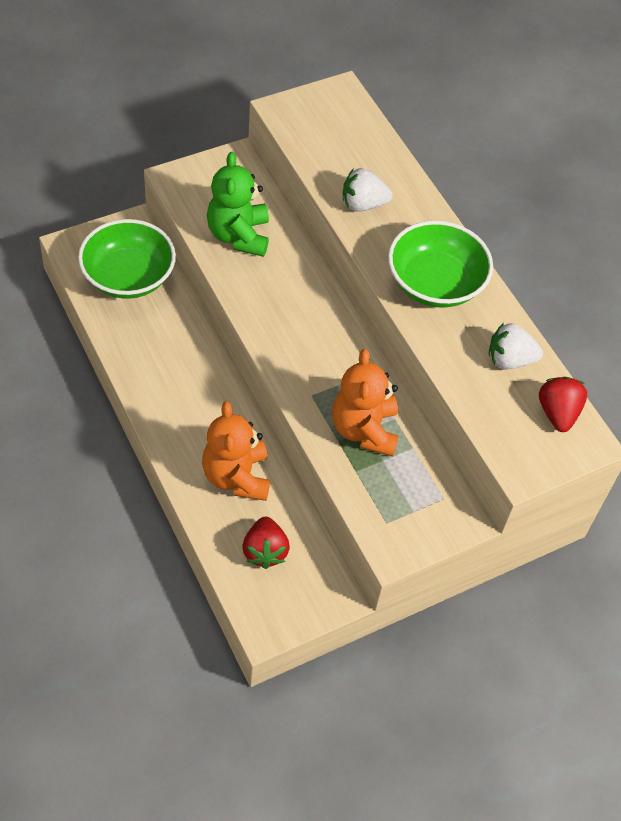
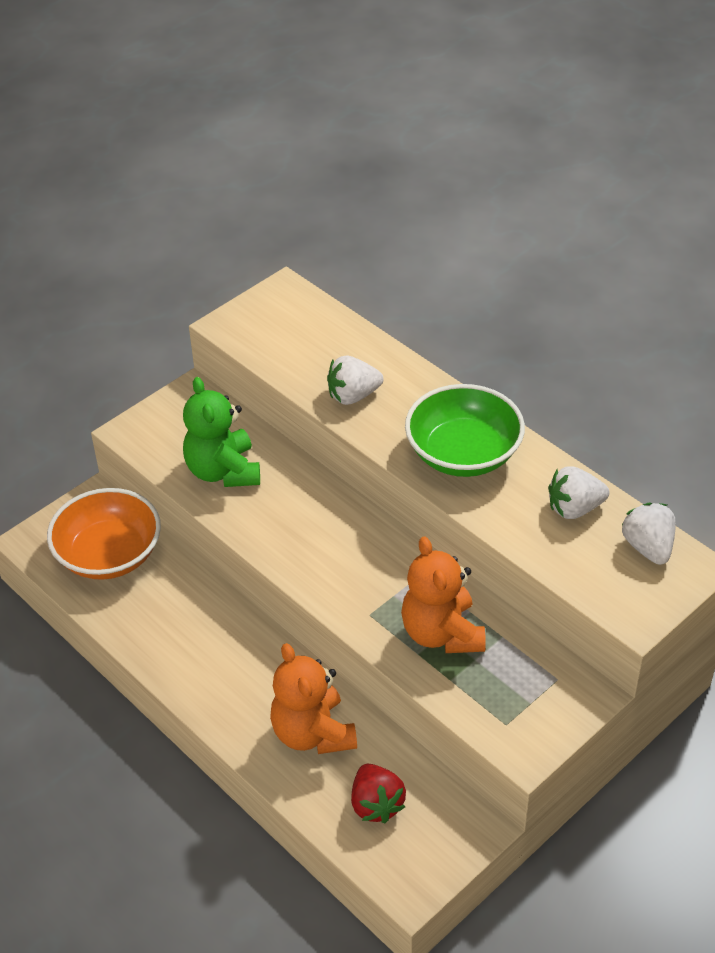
camera: 10 degrees left, 10 degrees down
green bowl [78,219,176,299] -> orange bowl [47,488,161,580]
red strawberry [539,377,587,432] -> white strawberry [622,503,676,565]

